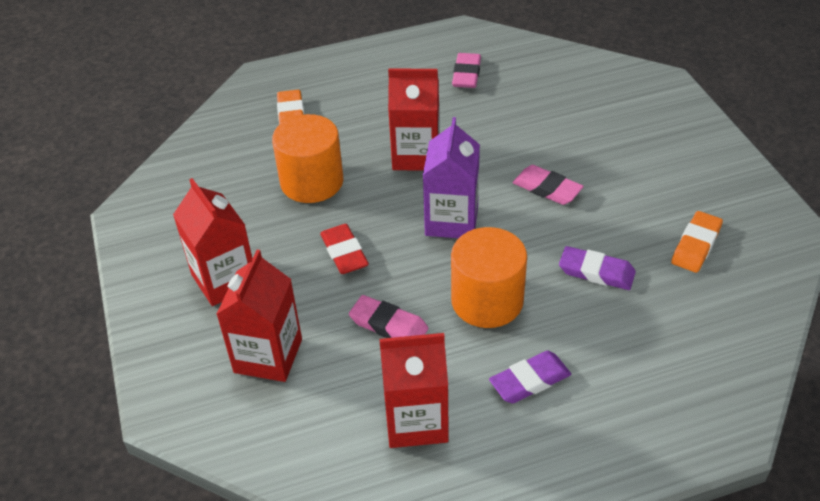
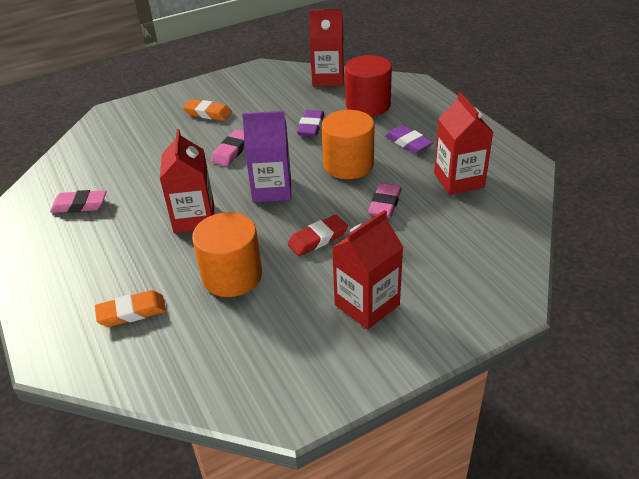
camera: 100 degrees left, 5 degrees down
red carton [216,250,302,382] -> red carton moved to [309,9,344,86]
orange eraser [671,211,723,273] -> orange eraser moved to [183,99,232,121]
none -> red cylinder [345,55,392,116]

